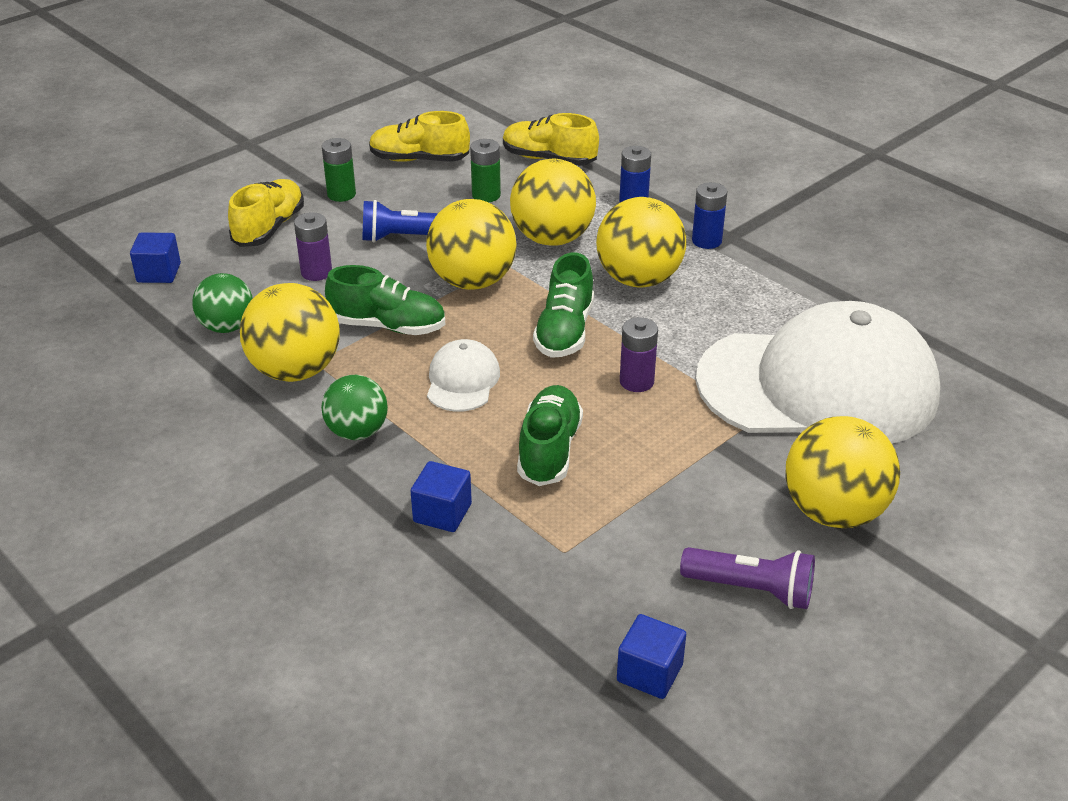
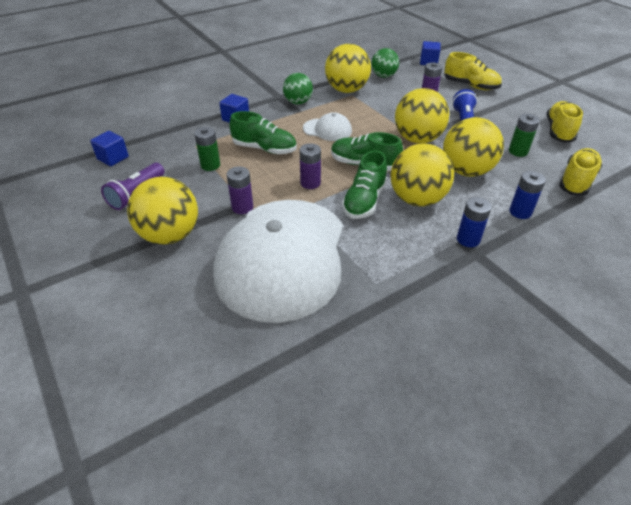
camera: 100 degrees right, 5 degrees up
green battery [322,138,356,202] -> green battery moved to [194,127,220,171]
green shoe [325,265,445,335] -> green shoe moved to [342,150,387,219]
none -> purple battery [226,166,253,214]

